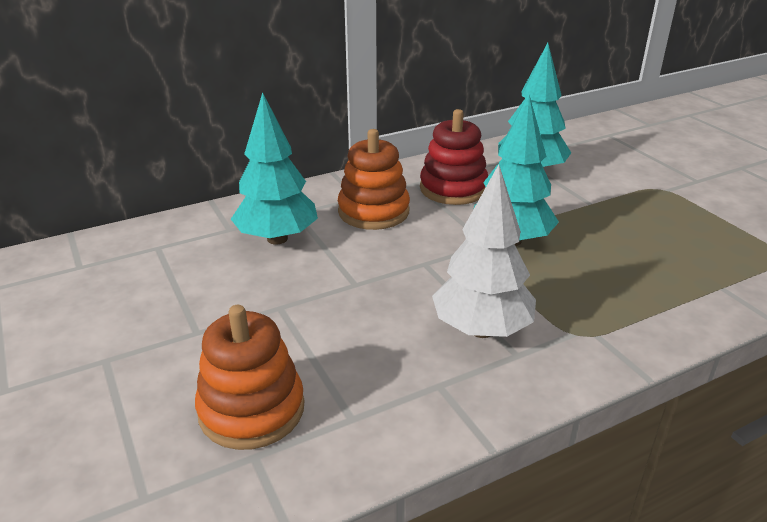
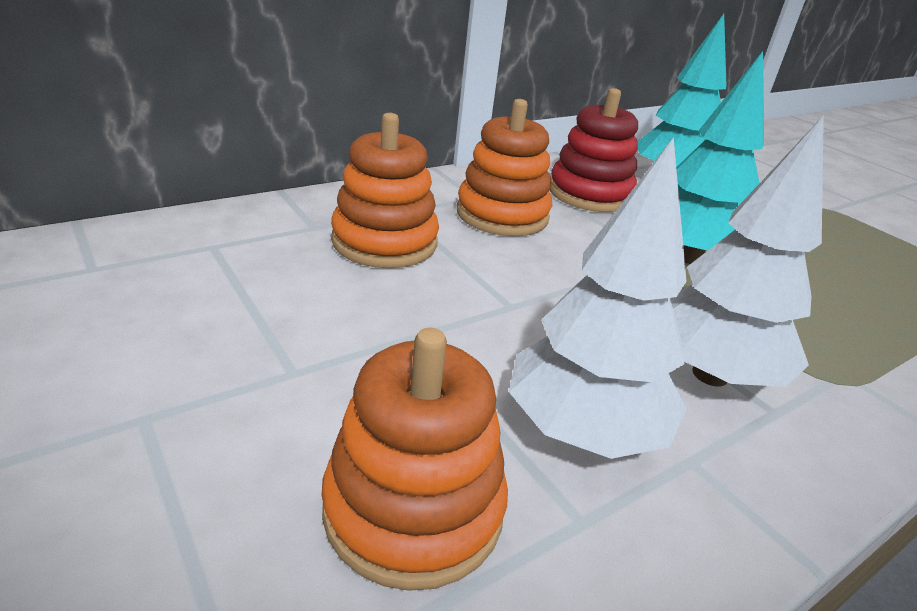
camera: 10 degrees left, 0 degrees up
turquoise tree [231,92,318,245] -> orange stacking toy [331,113,439,268]
none -> white tree [509,137,687,459]

